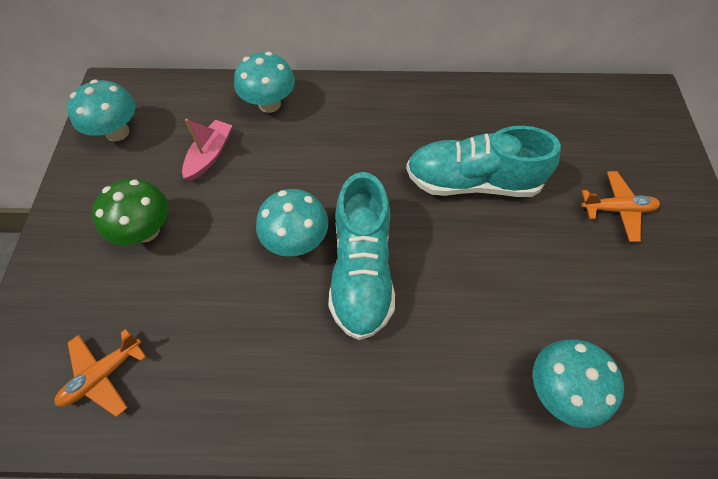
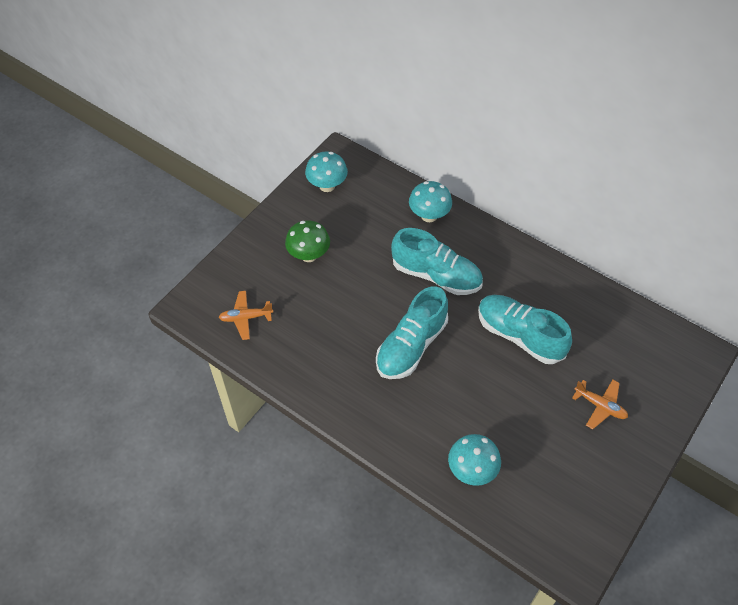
camera: 35 degrees right, 5 degrees down
pink boat [182,119,232,181] -> none
turquoise mushroom [256,189,328,256] -> none
none -> turquoise shoe [391,228,483,295]

